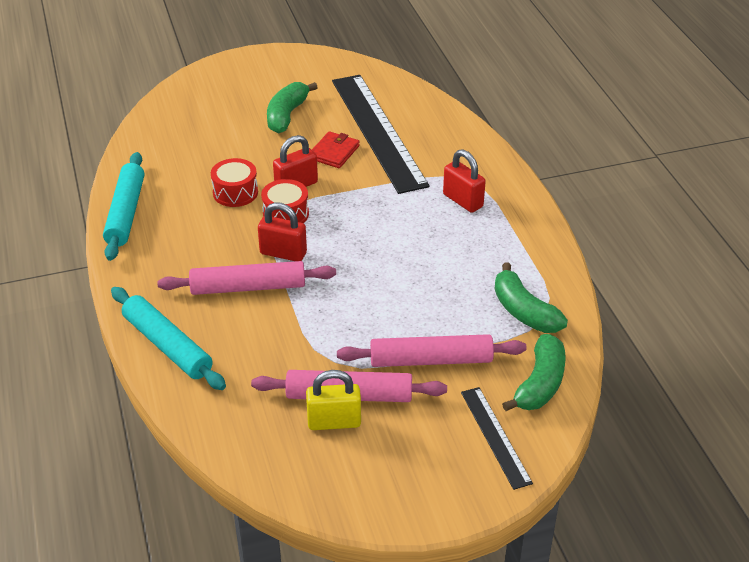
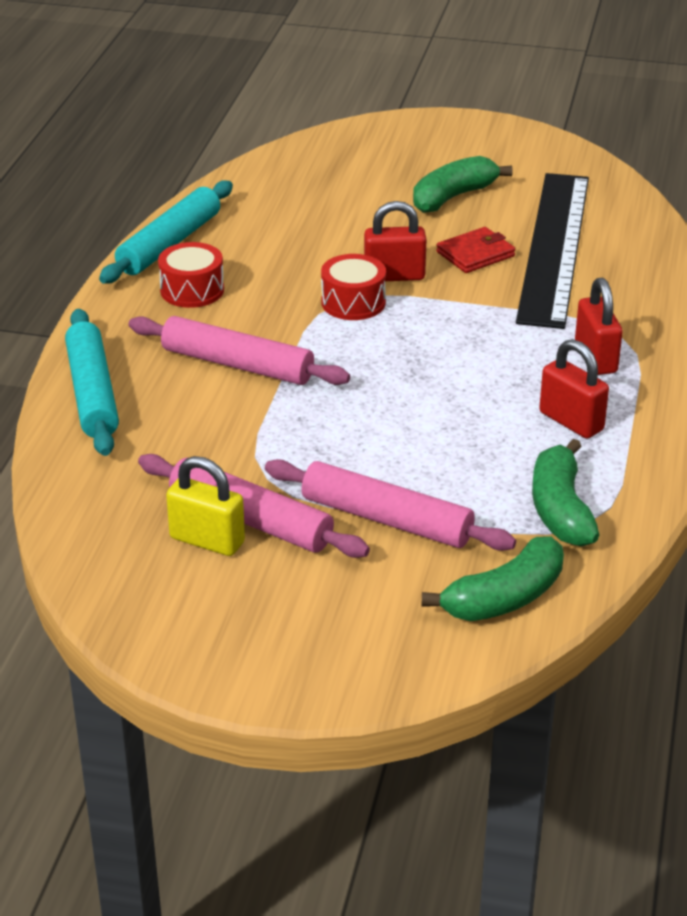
camera: 30 degrees right, 5 degrees down
red drum [211,158,258,207] -> red drum moved to [158,242,224,308]
red padlock [258,202,307,261] -> red padlock moved to [539,339,609,439]
black ruler [461,387,533,490] -> none

